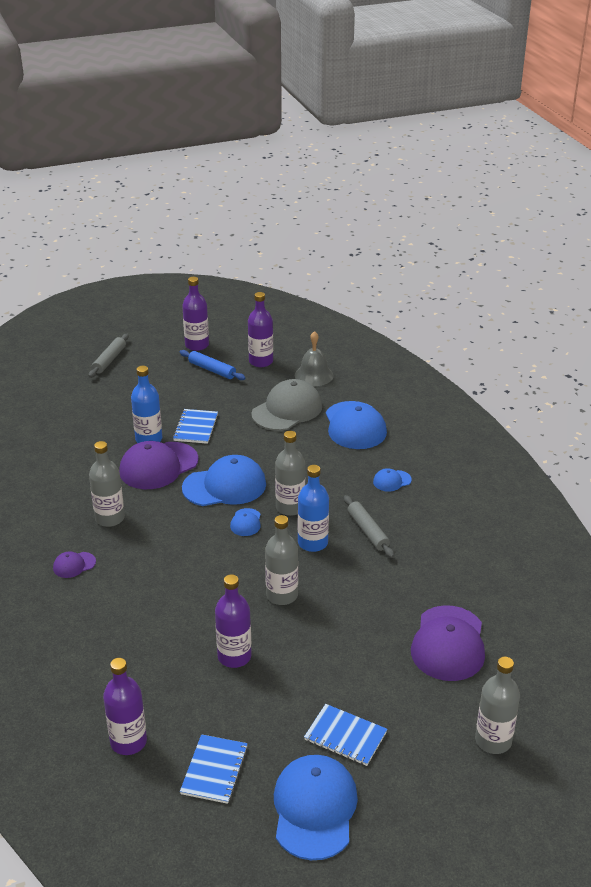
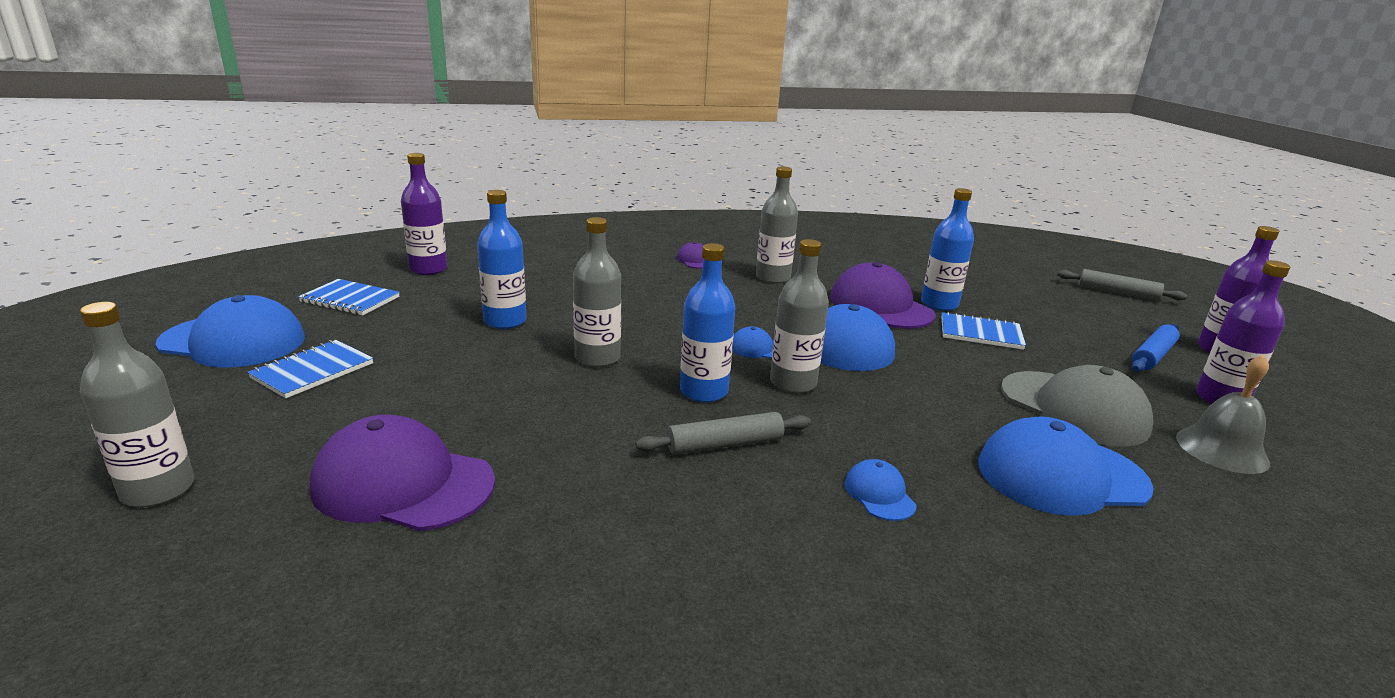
camera: 95 degrees right, 10 degrees down
purple bottle [215,574,252,668] -> blue bottle [477,190,527,329]

